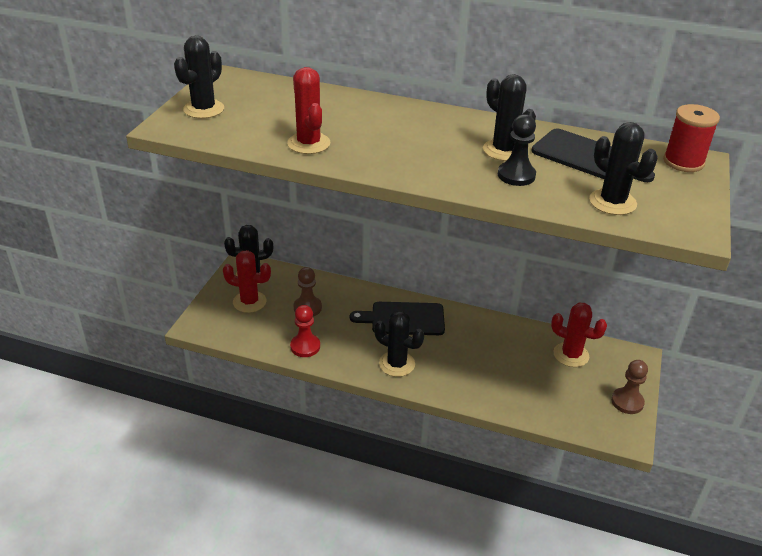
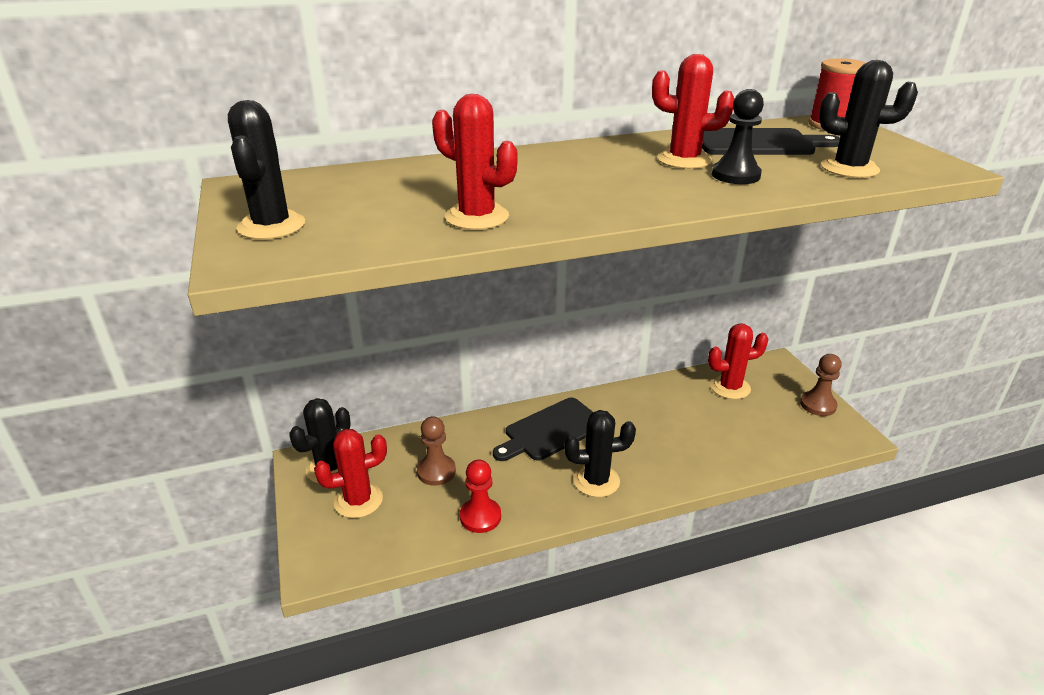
camera: 35 degrees left, 5 degrees down
black cactus [483,74,536,161] -> red cactus [652,54,734,169]

